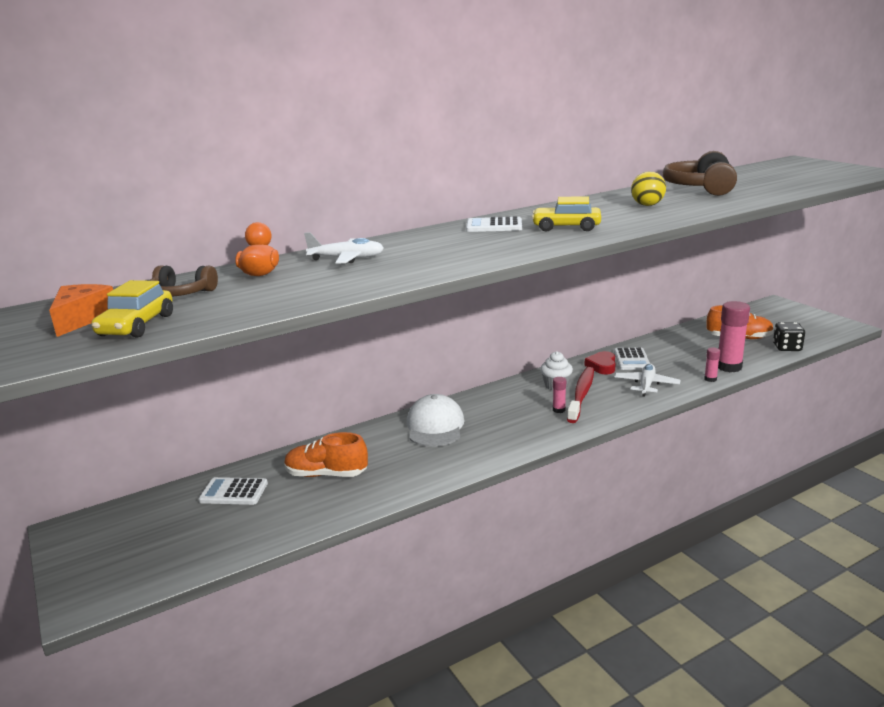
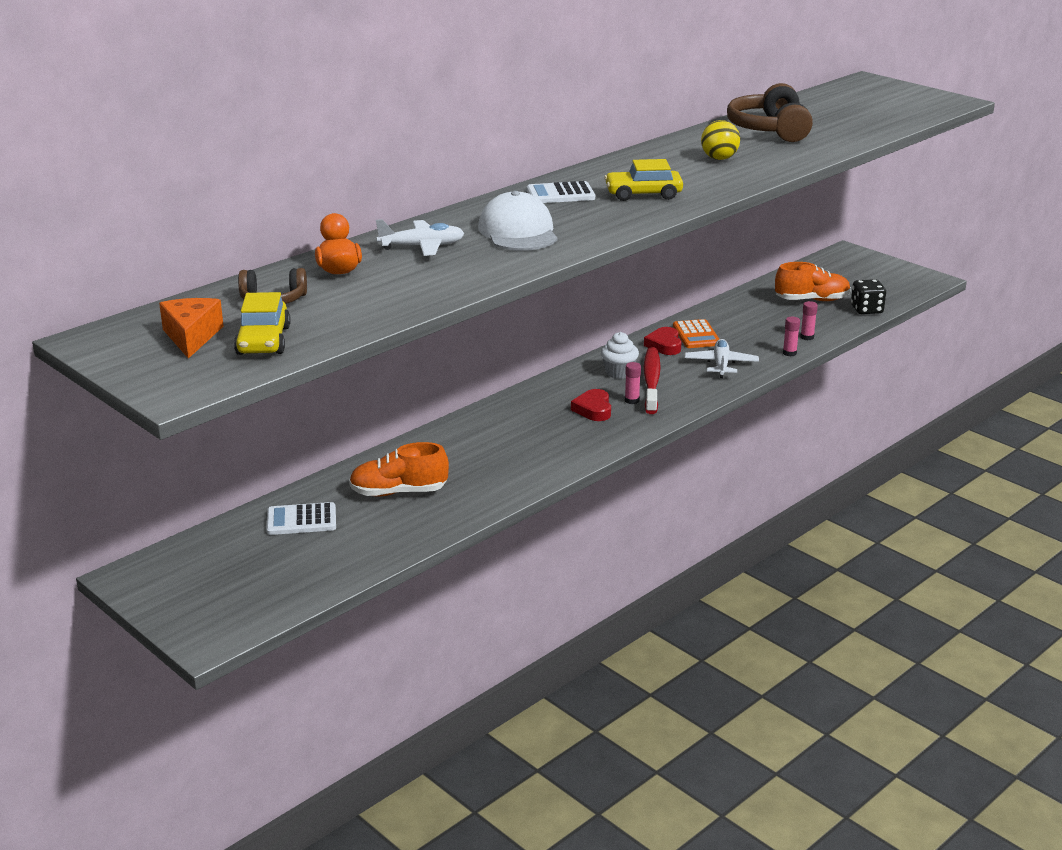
camera: 15 degrees left, 5 degrees up
white cap [407,394,464,447] -> white cap moved to [478,191,557,251]
white calculator [614,347,650,370] -> orange calculator [673,319,719,348]
pink glue stick [718,301,750,372] -> pink glue stick [800,301,818,340], size x0.48
none -> red heart [571,389,611,421]

